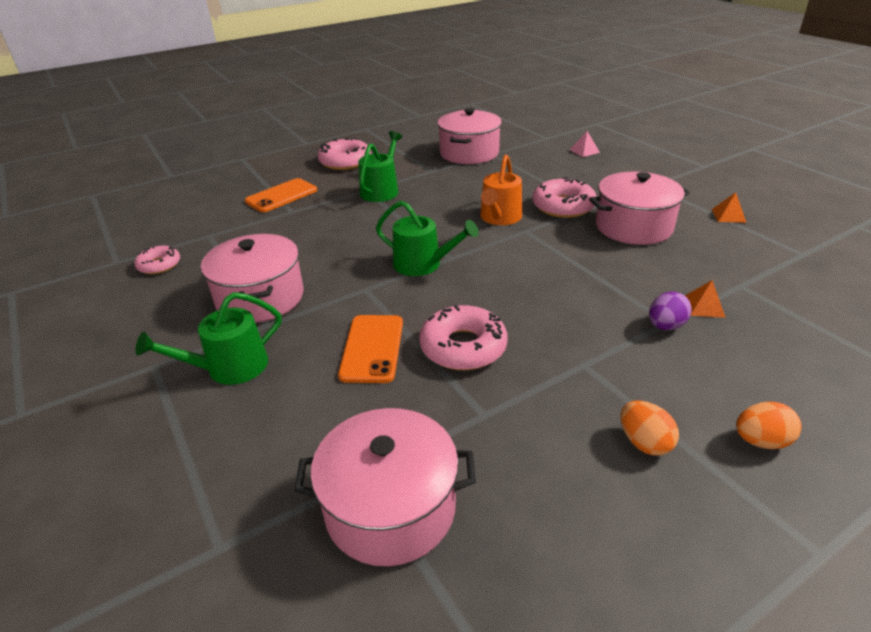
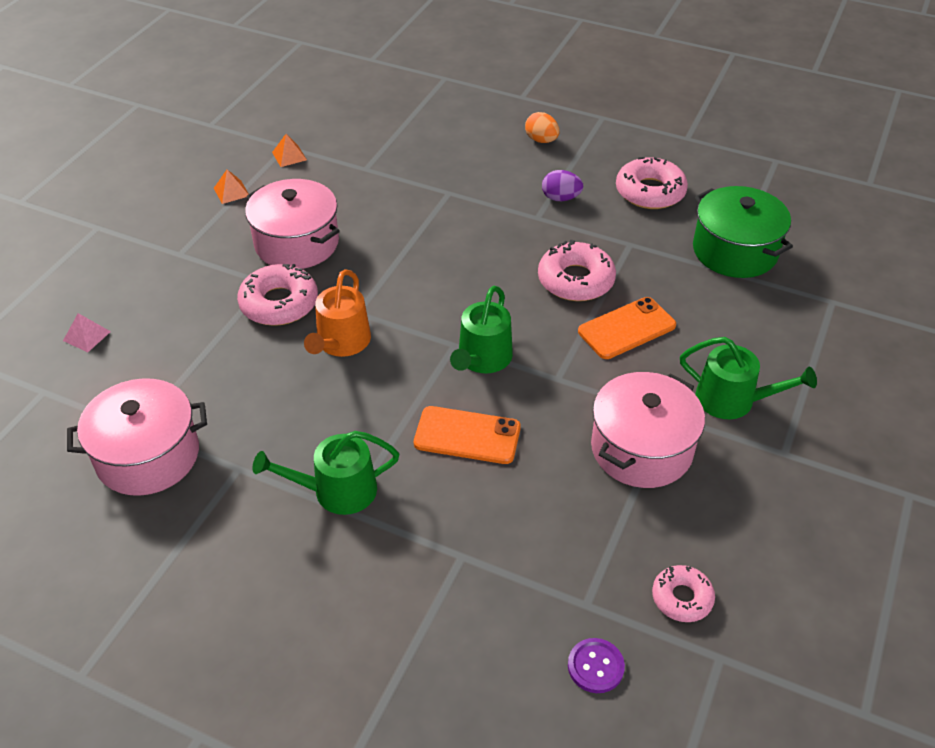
camera: 125 degrees left, 10 degrees up
orange phone [245,178,317,212] -> orange phone moved to [414,406,521,464]
pink pot [294,408,476,566] -> green pot [693,186,793,278]
pink donut [318,138,371,170] -> pink donut moved to [616,157,688,209]
green watering can [376,201,479,276] -> green watering can turned 150 degrees counterclockwise [450,286,513,373]
orange watering can [480,155,522,225] -> orange watering can turned 120 degrees clockwise [304,269,371,357]
orange egg [621,401,679,456] -> none
purple egg [649,292,692,330] -> purple egg moved to [542,170,583,201]
orange pyramid [685,280,726,318] -> orange pyramid moved to [272,134,307,167]
none -> purple button [568,638,625,693]

